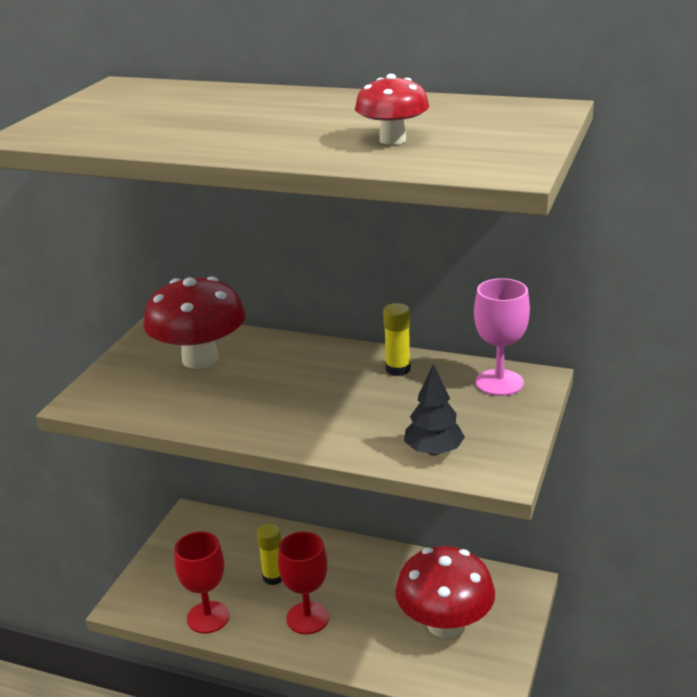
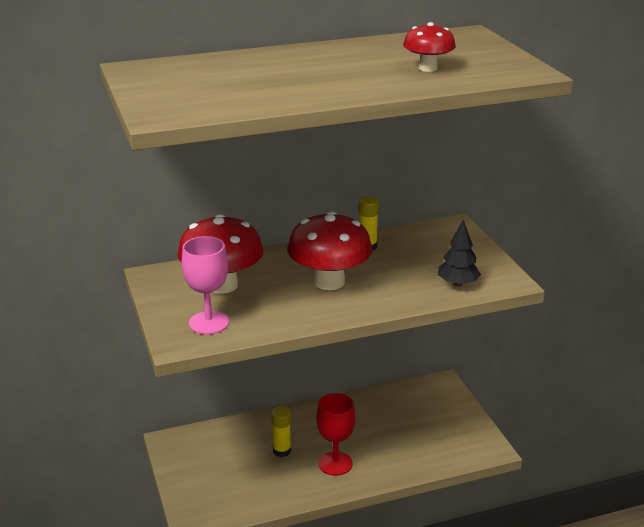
camera: 40 degrees left, 0 degrees up
red goblet [174,531,230,634] -> none
red mushroom [395,546,495,638] -> red mushroom moved to [287,211,372,290]
pink goblet [474,278,530,396] -> pink goblet moved to [182,236,229,334]

